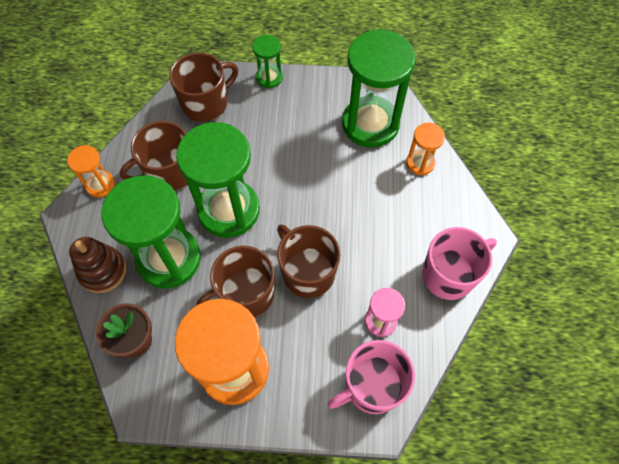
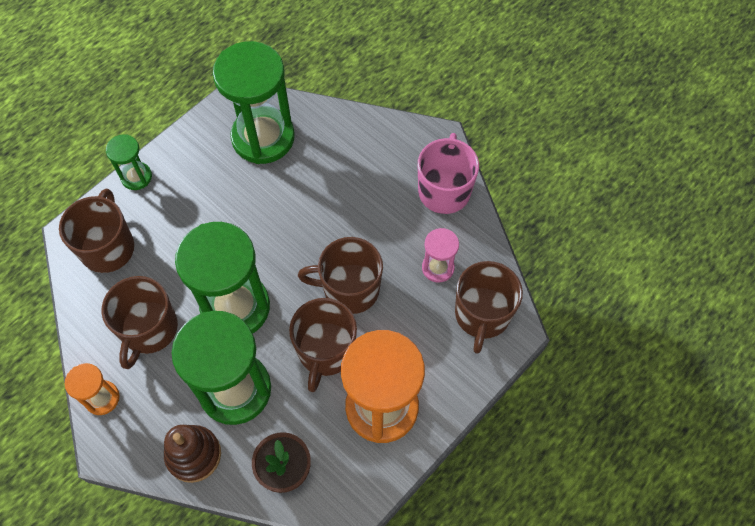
camera: 50 degrees left, 0 degrees up
pink mug [328,340,415,414] -> brown mug [455,261,523,354]
orange hourglass [406,123,445,175] -> none

